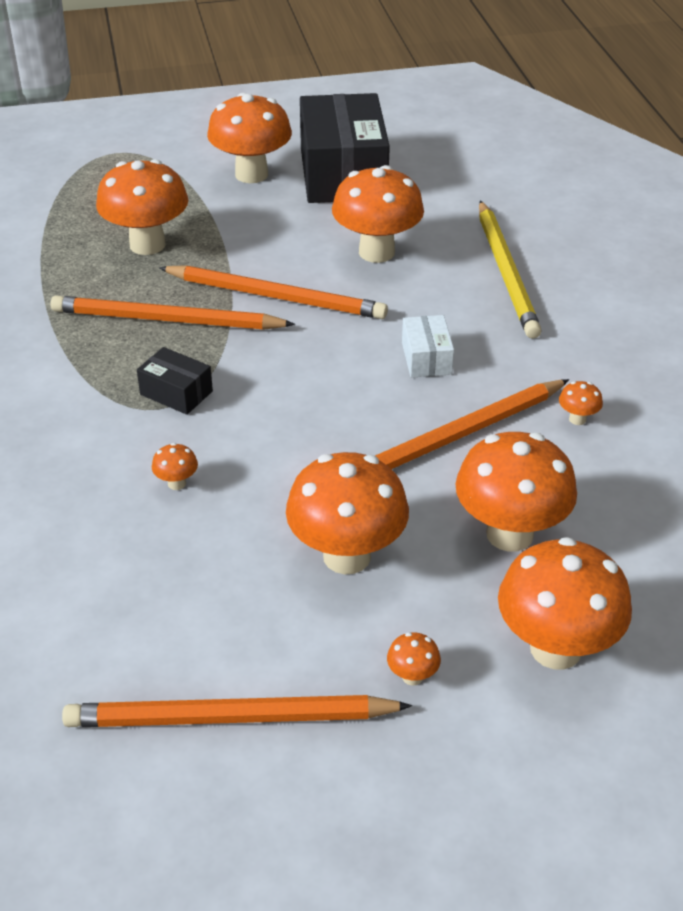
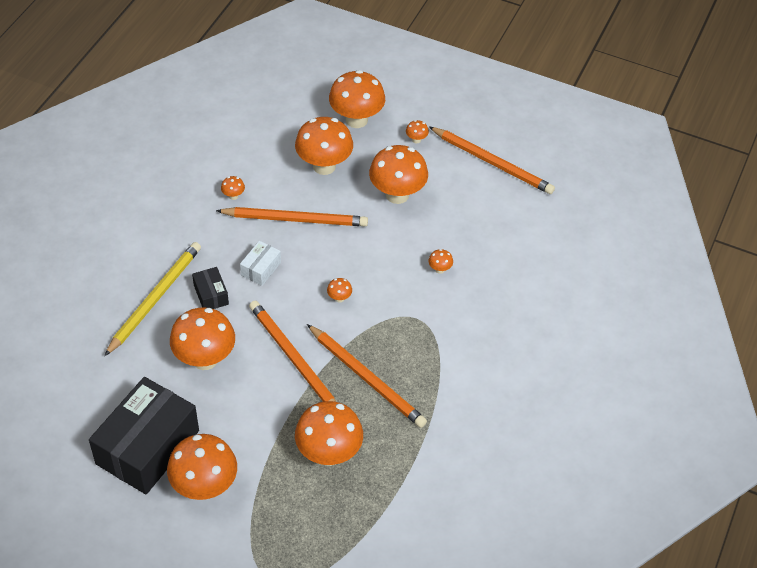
camera: 145 degrees left, 10 degrees up
black box [137,347,213,415] -> black box moved to [192,267,229,309]
none -> orange mushroom [327,278,352,303]

